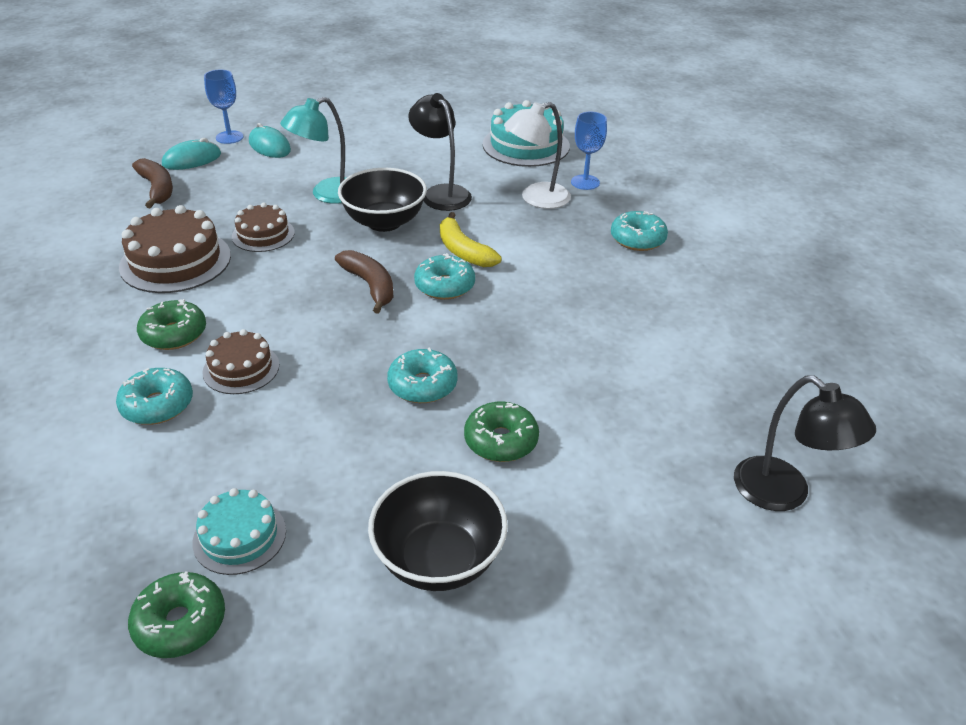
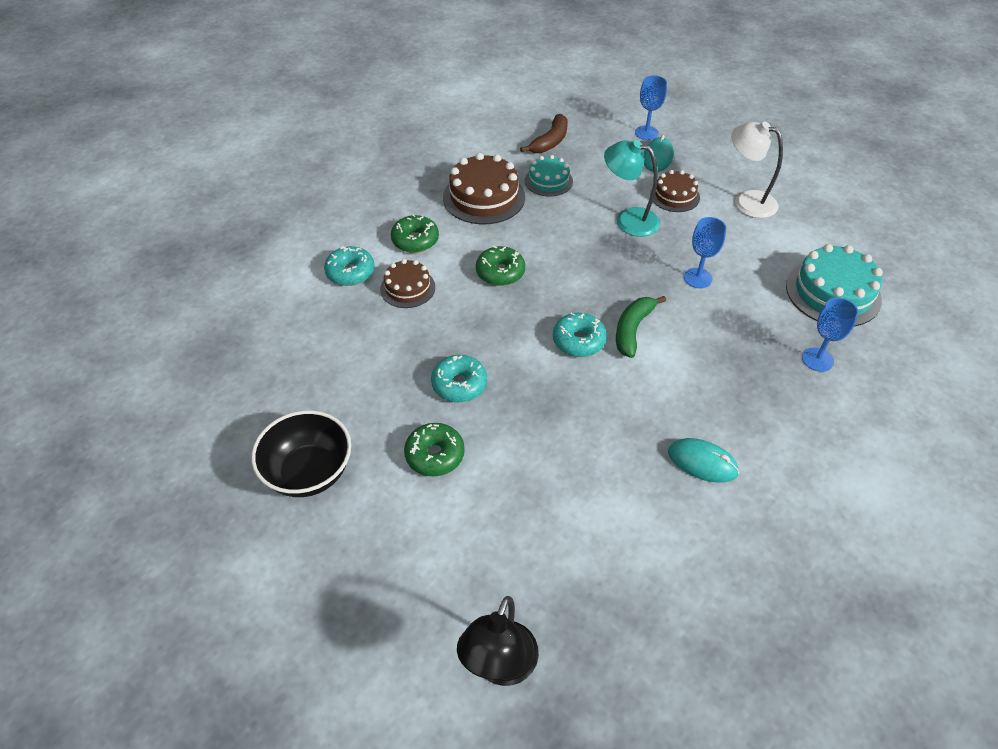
camera: 60 degrees right, 10 degrees up
green donut [128,571,225,658] -> green donut moved to [476,246,525,286]
turquoise mouse [162,138,221,170] -> turquoise mouse moved to [668,438,739,483]
turquoise cake [192,488,286,575] -> turquoise cake moved to [525,155,573,196]
brown cake [232,203,295,252] -> brown cake moved to [650,170,700,212]
brown banana [335,250,394,314] -> none
black bowl [338,168,427,232] -> none
black lamp [408,93,472,211] -> blue goblet [684,217,726,288]
yellow banana [440,212,502,267] -> green banana [616,296,666,358]
white lamp [504,102,571,209] -> white lamp moved to [731,121,783,218]
turquoise donut [611,211,668,251] -> none

